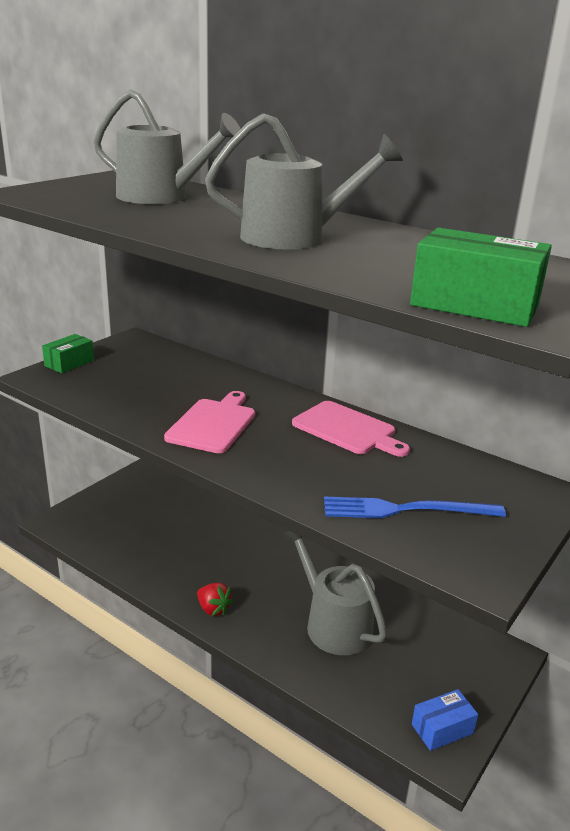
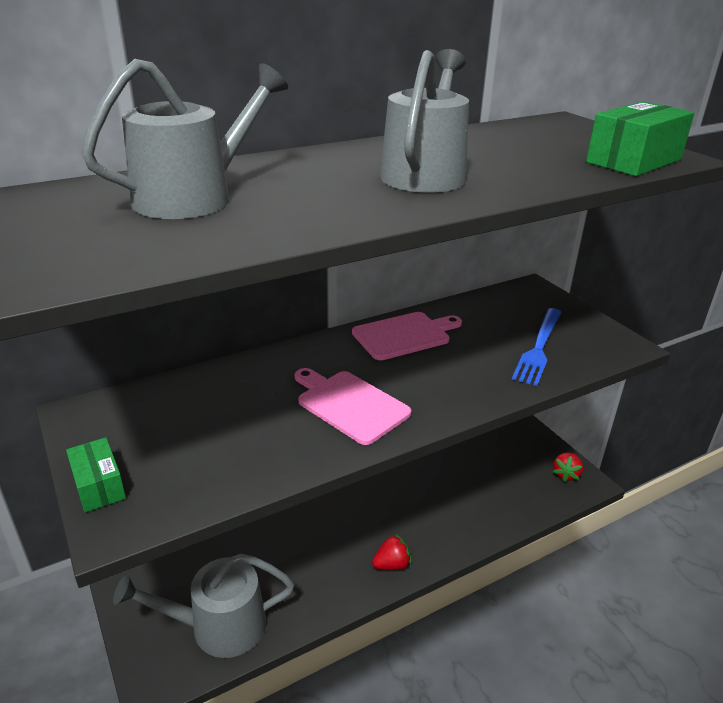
camera: 65 degrees left, 5 degrees up
grey watering can [283,531,387,655] -> grey watering can moved to [113,554,294,658]
blue box [412,689,478,751] -> red strawberry [553,452,583,482]

